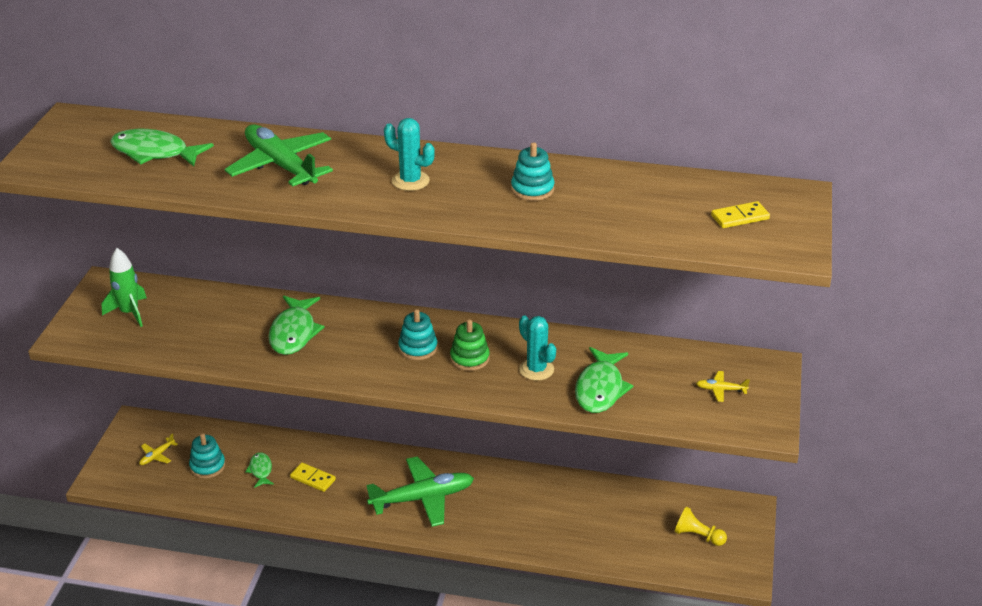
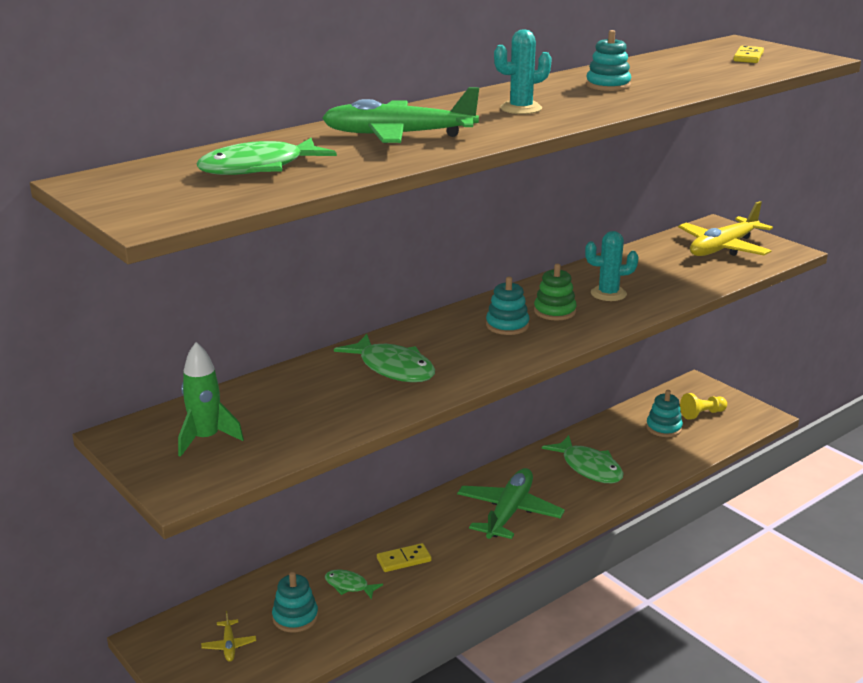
camera: 50 degrees left, 10 degrees down
green fish [575,347,633,413] -> green fish moved to [542,435,623,483]
yellow plane [696,371,750,402] -> yellow plane [678,201,773,256], size x2.37
none -> turquoise stacking toy [646,390,683,437]

